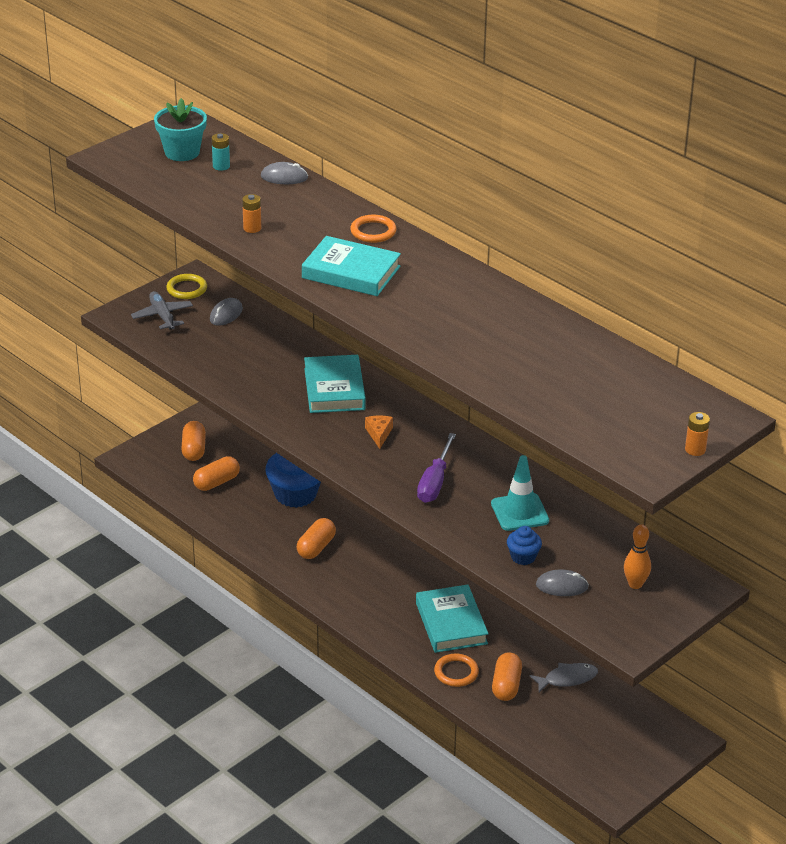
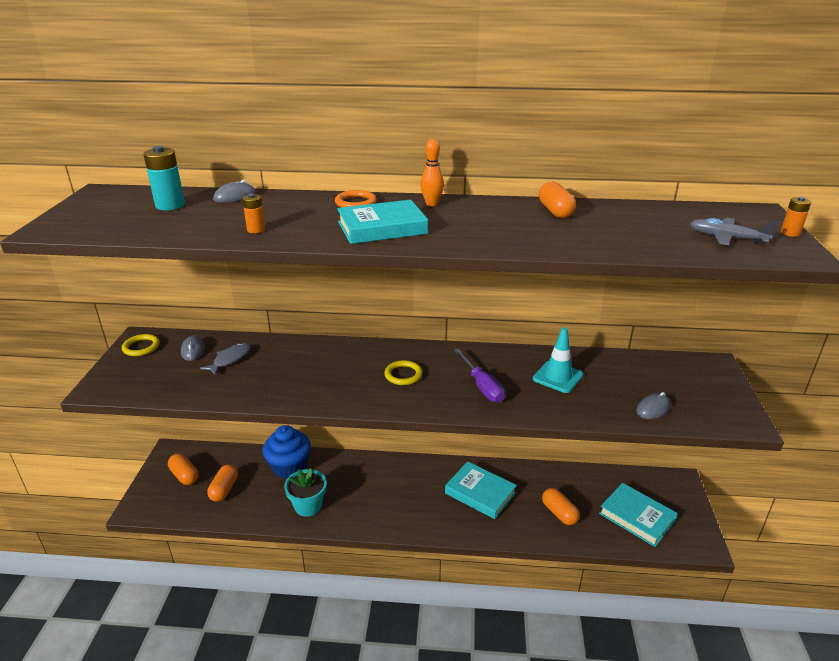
camera: 40 degrees left, 5 degrees down
grey plane [131,291,193,330] -> grey plane moved to [690,217,777,246]
turquoise flower pot [154,98,207,161] -> turquoise flower pot moved to [284,468,327,517]
turquoise battery [212,133,230,171] -> turquoise battery [143,146,185,210], size x1.72
orange capsule [296,518,336,559] -> orange capsule moved to [539,181,576,218]
turquoise book [304,355,366,413] -> turquoise book moved to [599,483,678,547]
orange cheese [365,416,393,449] -> yellow ring [384,360,423,385]
orange ring [434,654,479,687] -> none
blue cupcake [507,526,542,565] -> none
grey fish [530,663,598,693] -> grey fish moved to [200,343,251,375]
orange bowling pin [624,524,651,589] -> orange bowling pin moved to [421,139,444,206]

